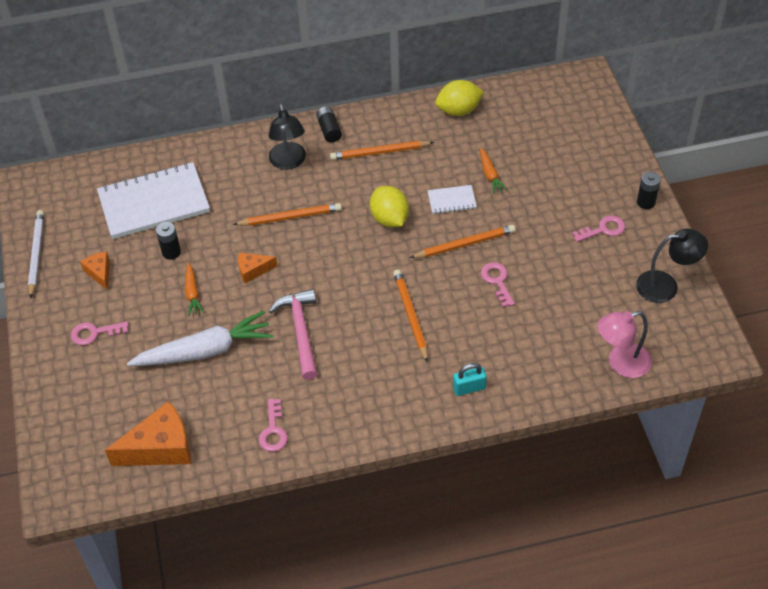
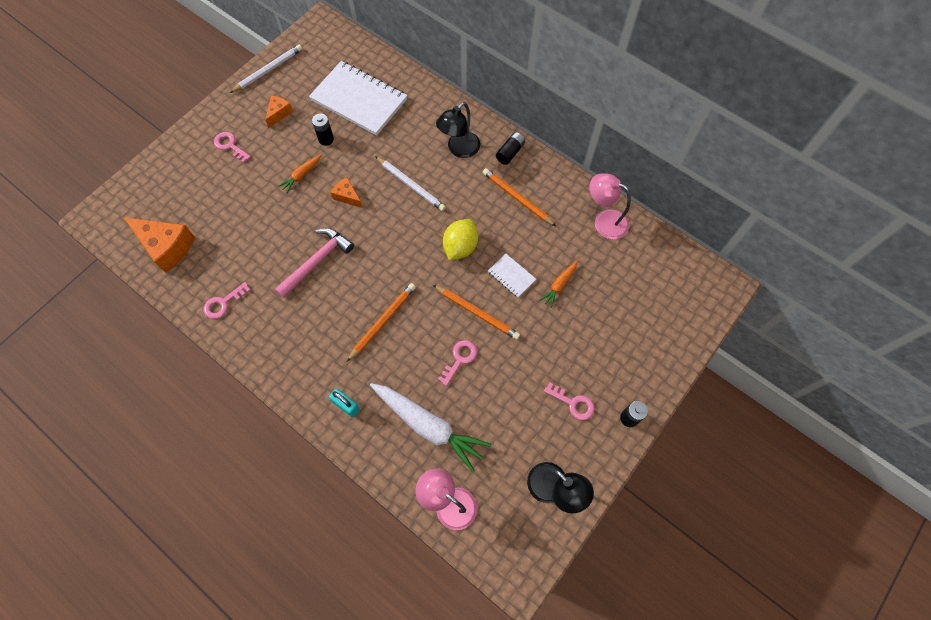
camera: 50 degrees right, 15 degrees up
white carrot [127,311,273,366] -> white carrot moved to [370,383,491,472]
orange pencil [233,203,342,226] -> white pencil [375,156,446,211]
yellow lemon [435,80,484,116] -> pink lamp [589,173,631,239]

